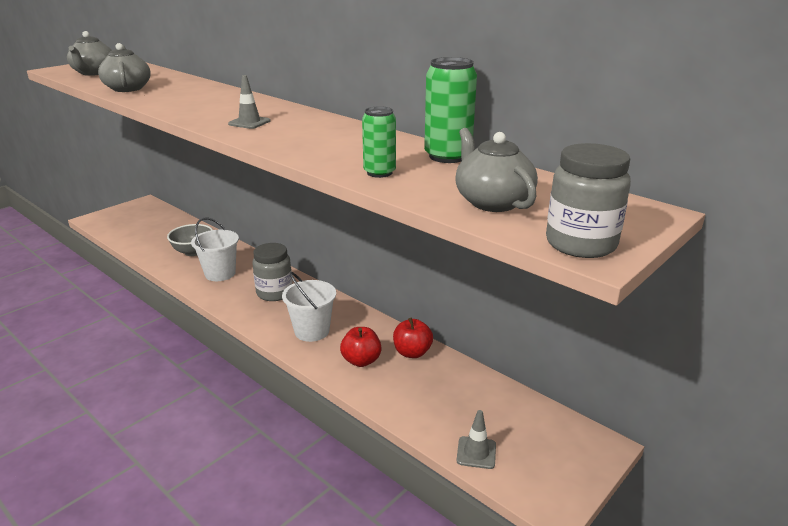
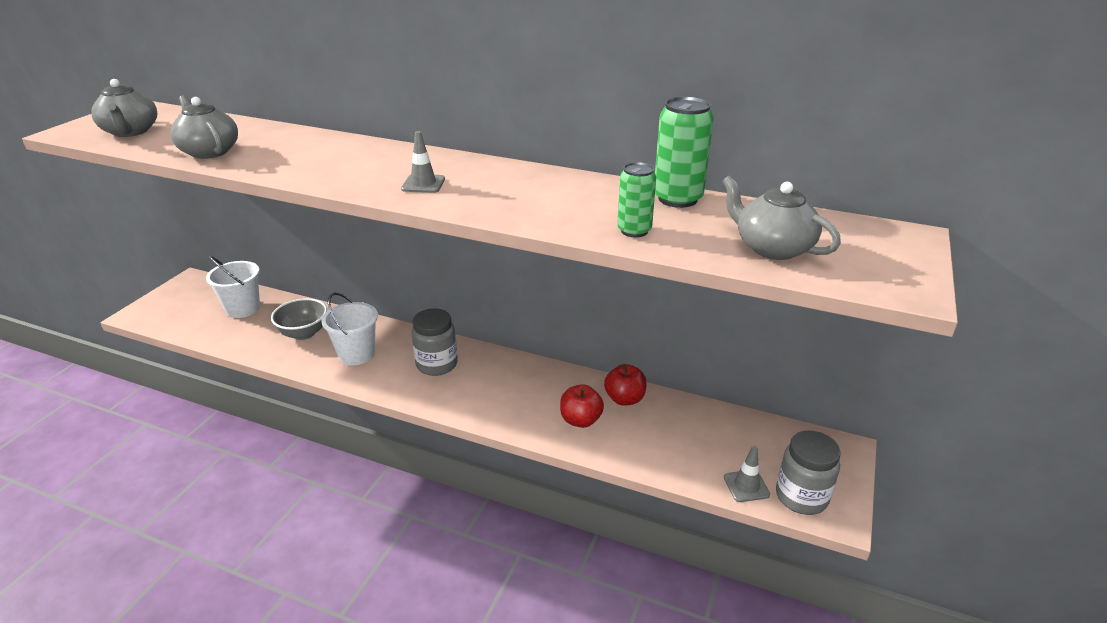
camera: 20 degrees left, 5 degrees up
white bucket [282,272,336,342] -> white bucket moved to [206,256,260,318]
grey jar [546,143,631,258] -> grey jar moved to [776,430,841,515]

